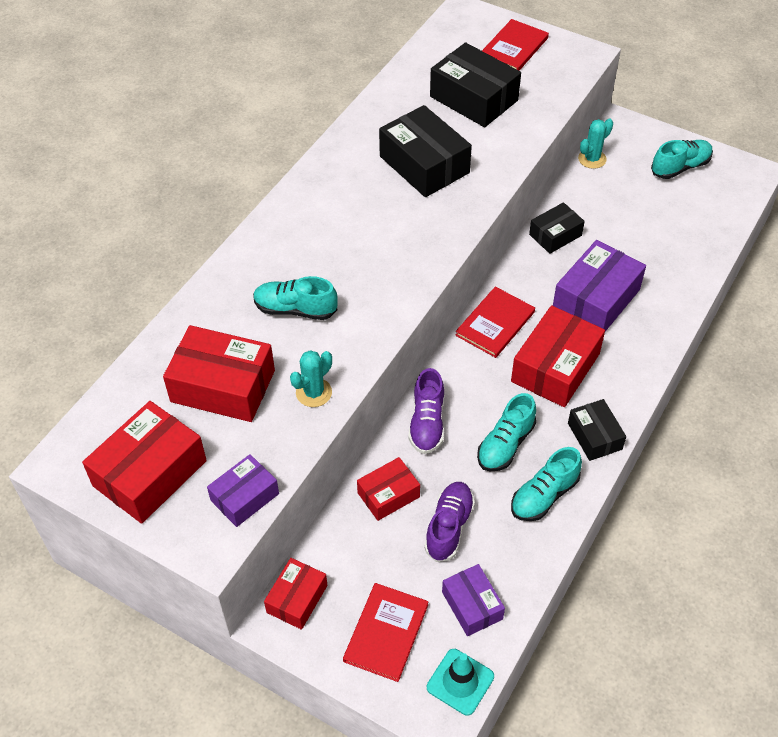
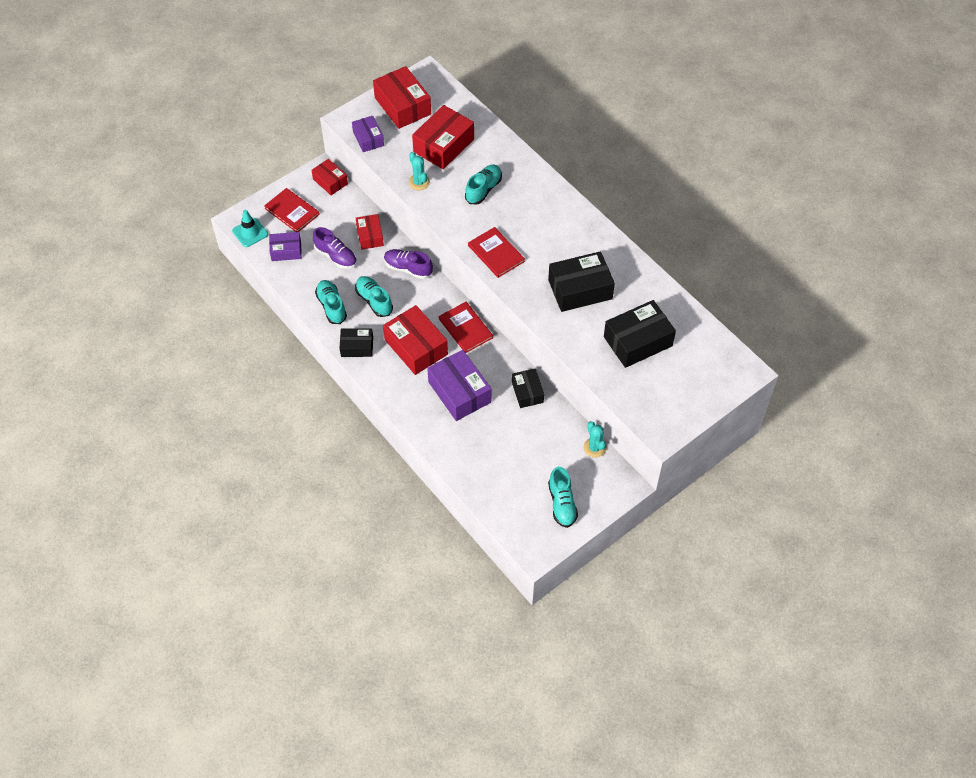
camera: 110 degrees right, 5 degrees up
red book [482,19,549,71] -> red book moved to [468,227,525,278]

